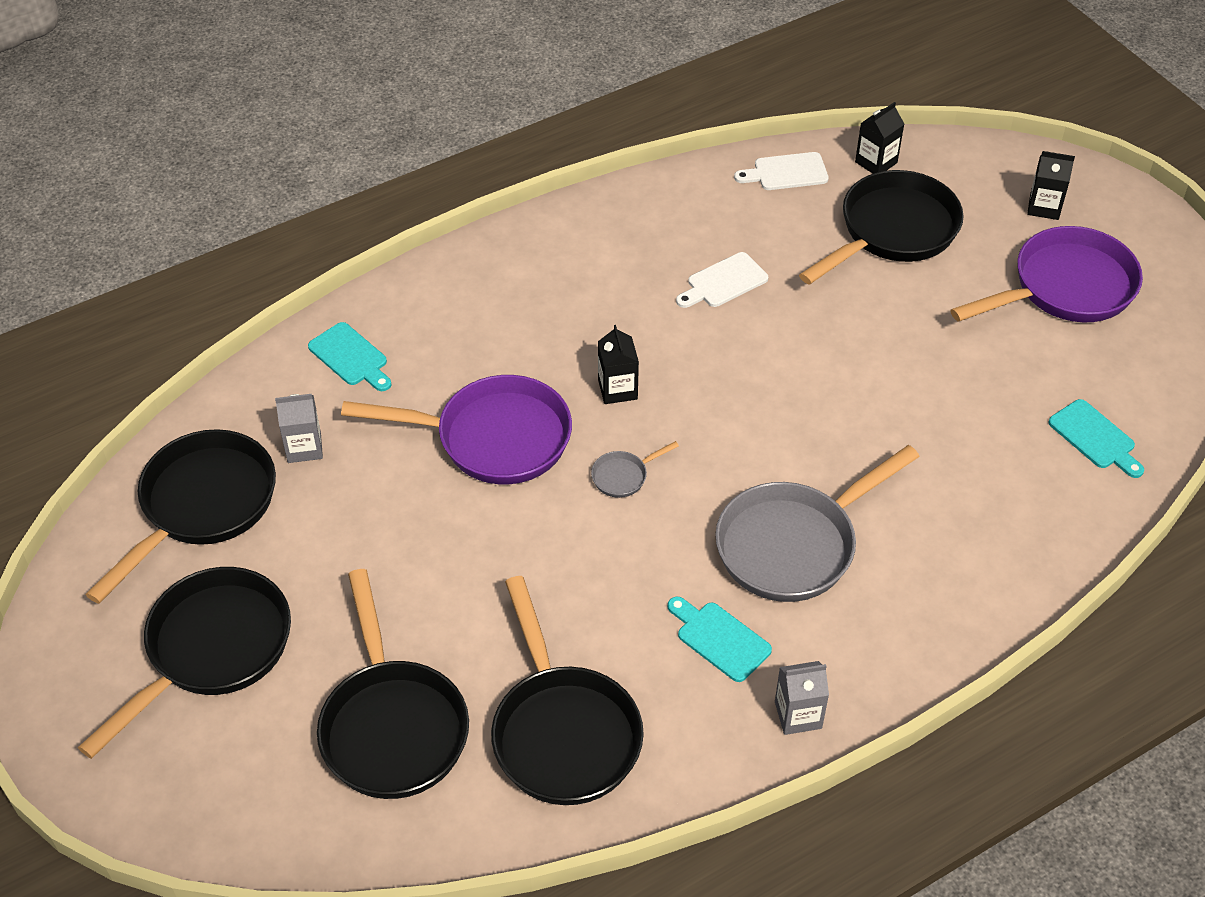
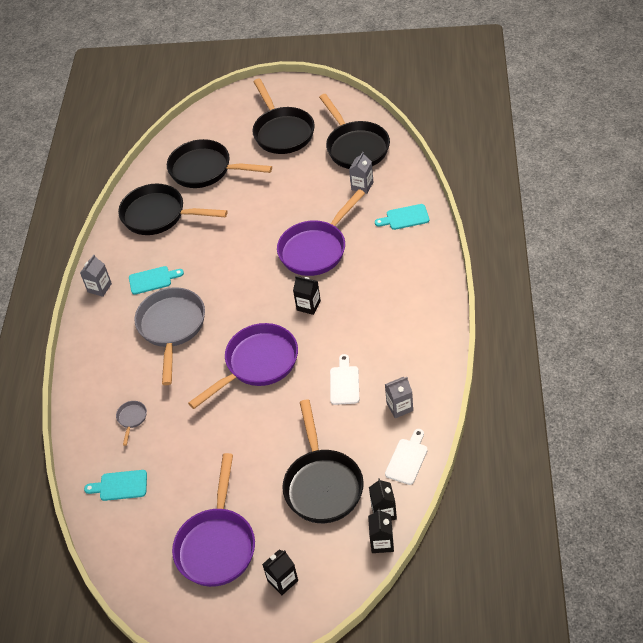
camera: 130 degrees right, 0 degrees up
grey pan [591,441,679,498] -> grey pan moved to [116,401,147,446]
none -> purple pan [188,323,298,409]
none -> black carton [368,509,394,553]
none -> grey carton [385,377,413,418]

